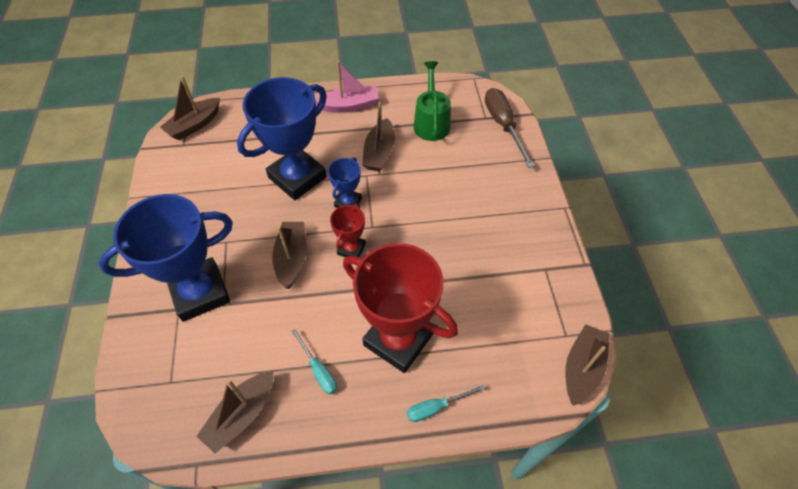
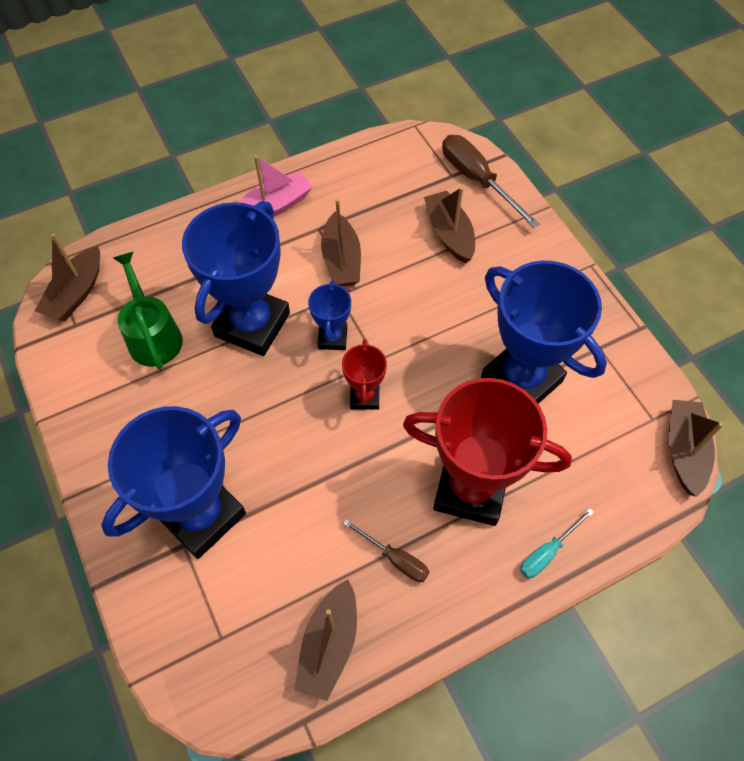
camera: 20 degrees left, 5 degrees up
brown boat [272,222,307,289] -> brown boat moved to [424,187,475,264]
turquoise screwdriver [292,329,337,395] -> brown screwdriver [343,519,430,582]
green watering can [413,61,451,141] -> green watering can moved to [113,251,183,369]
none -> blue trophy [481,260,607,404]

